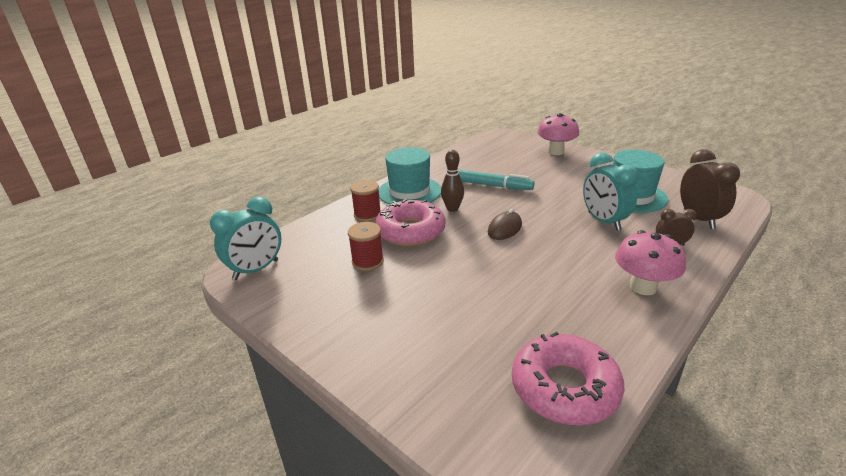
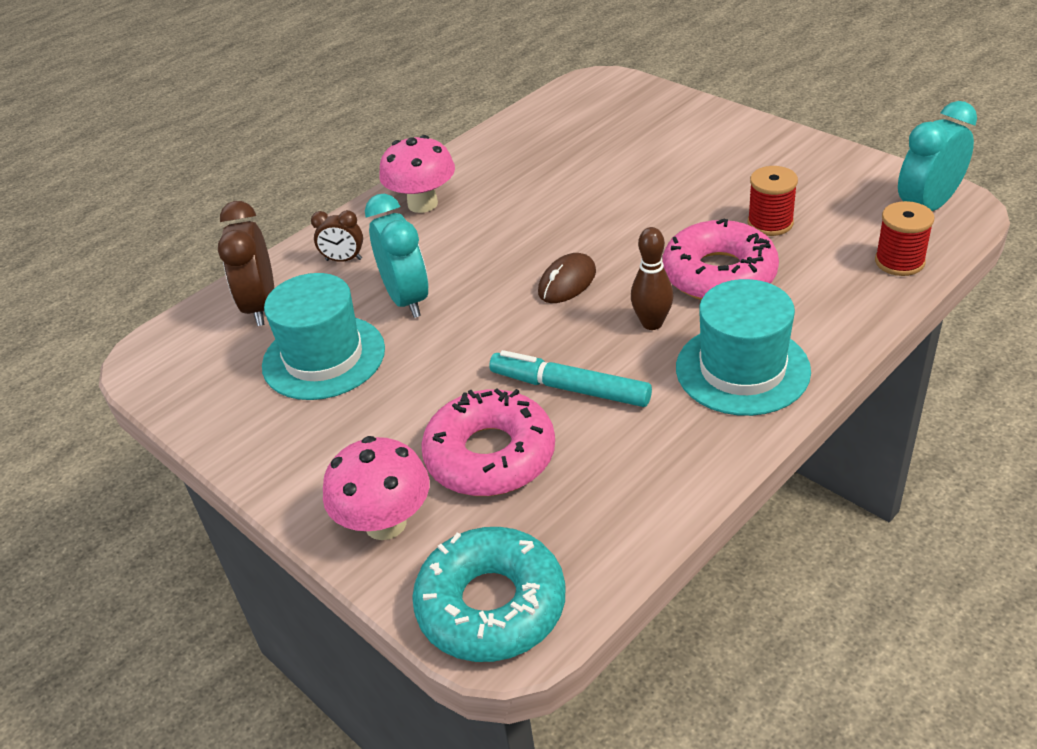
camera: 175 degrees left, 10 degrees up
red spool [350,180,381,222] -> red spool moved to [875,201,934,276]
pink donut [512,331,625,425] -> pink donut moved to [421,388,555,496]
none -> turquoise donut [412,527,565,662]

